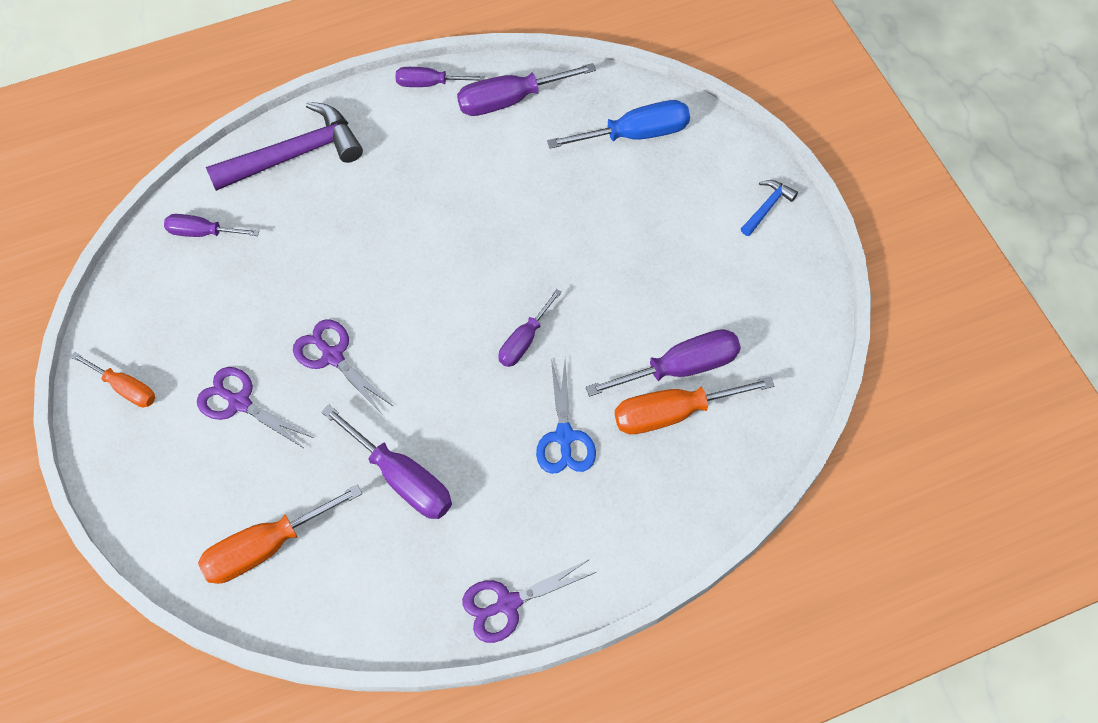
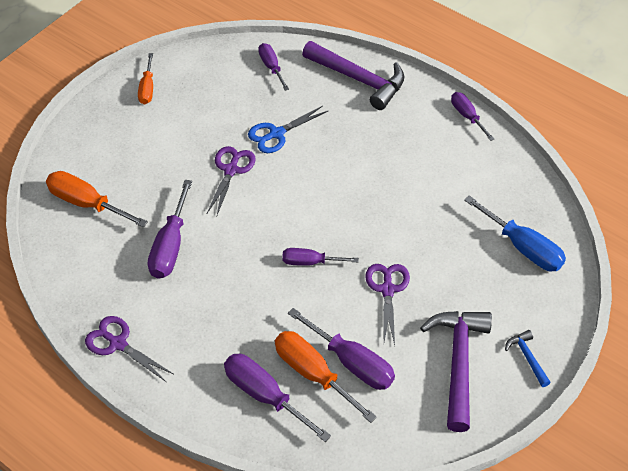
camera: 60 degrees right, 10 degrees down
purple scissors [197,367,314,449] -> purple scissors moved to [365,264,410,345]
purple screwdriver [457,63,596,116] -> purple screwdriver moved to [224,354,331,442]
blue scissors [536,359,596,474] -> blue scissors moved to [248,106,328,153]
blue hammer [741,180,798,236] -> blue hammer turned 120 degrees counterclockwise [505,330,551,387]
none -> purple hammer [420,311,492,432]

